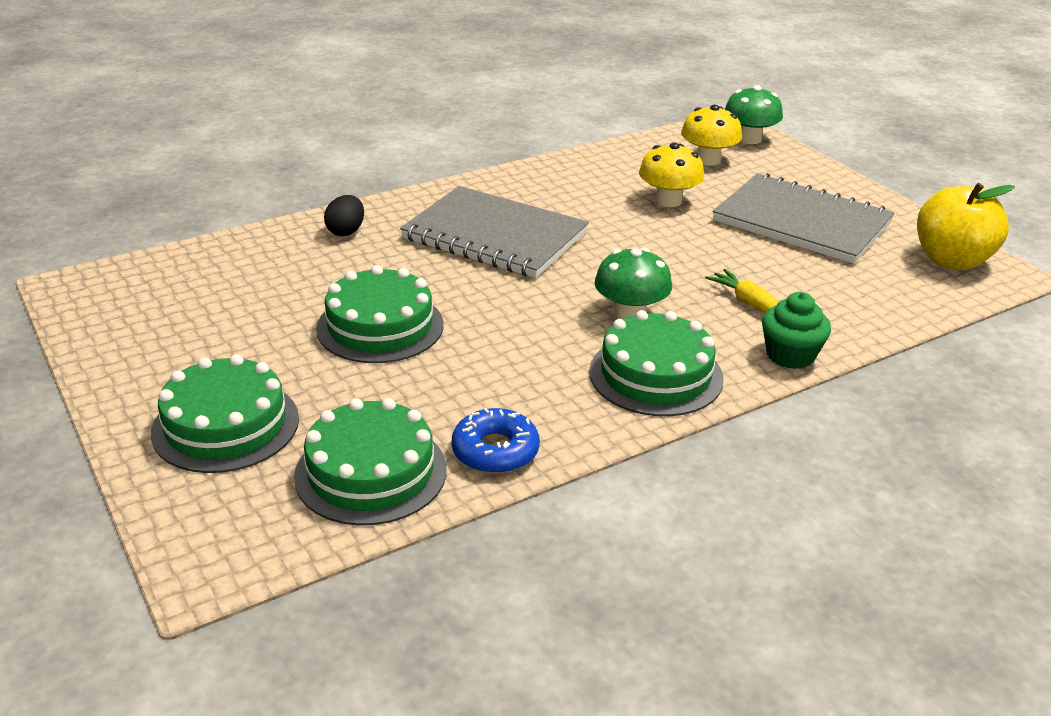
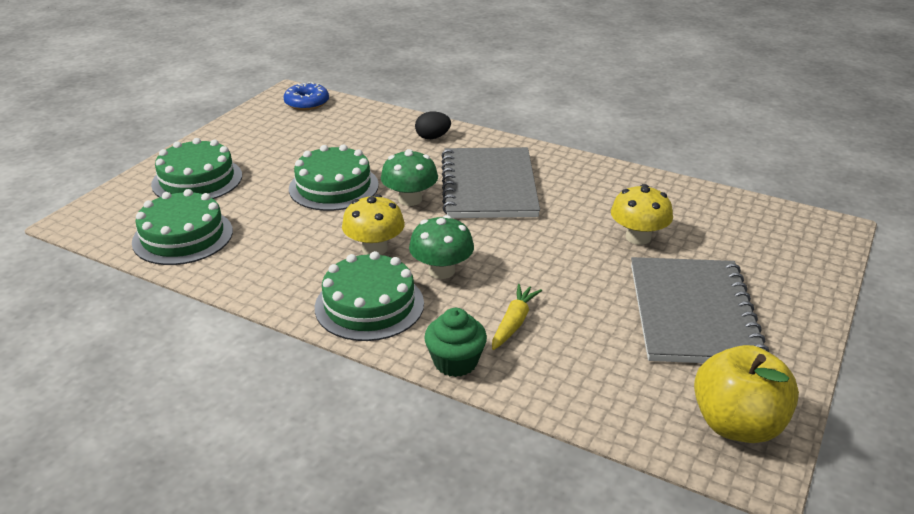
camera: 60 degrees right, 0 degrees up
blue donut [452,407,540,474] -> blue donut moved to [284,82,329,110]
yellow mushroom [681,105,742,166] -> yellow mushroom moved to [342,194,405,255]
green mushroom [725,85,783,144] -> green mushroom moved to [381,149,438,206]

